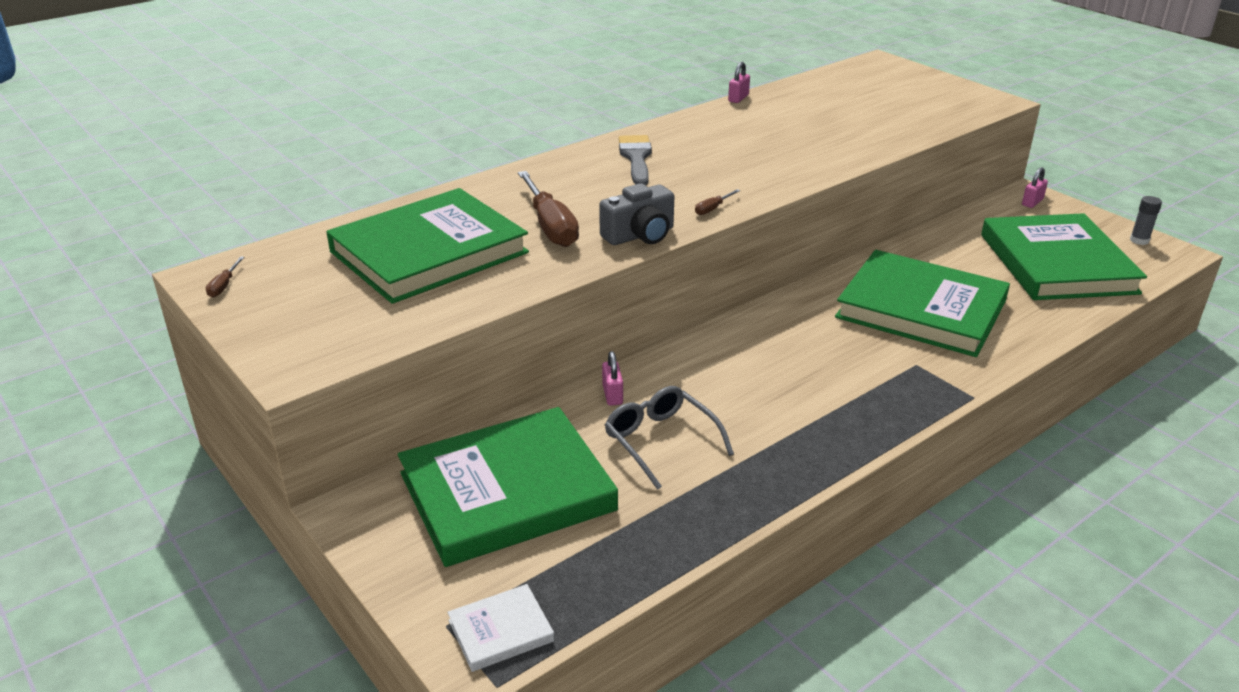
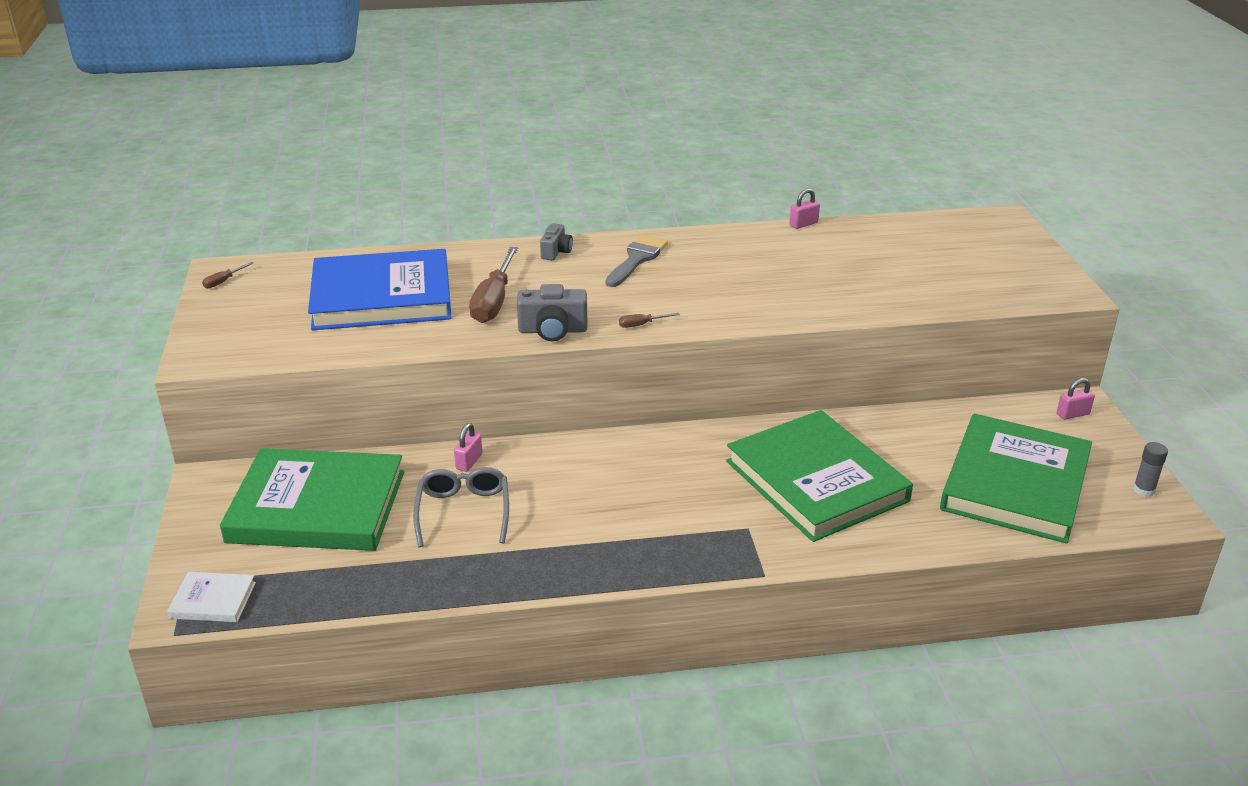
camera: 30 degrees right, 0 degrees up
green book [326,188,529,304] -> blue book [308,249,452,330]
none -> grey camera [540,223,573,260]

